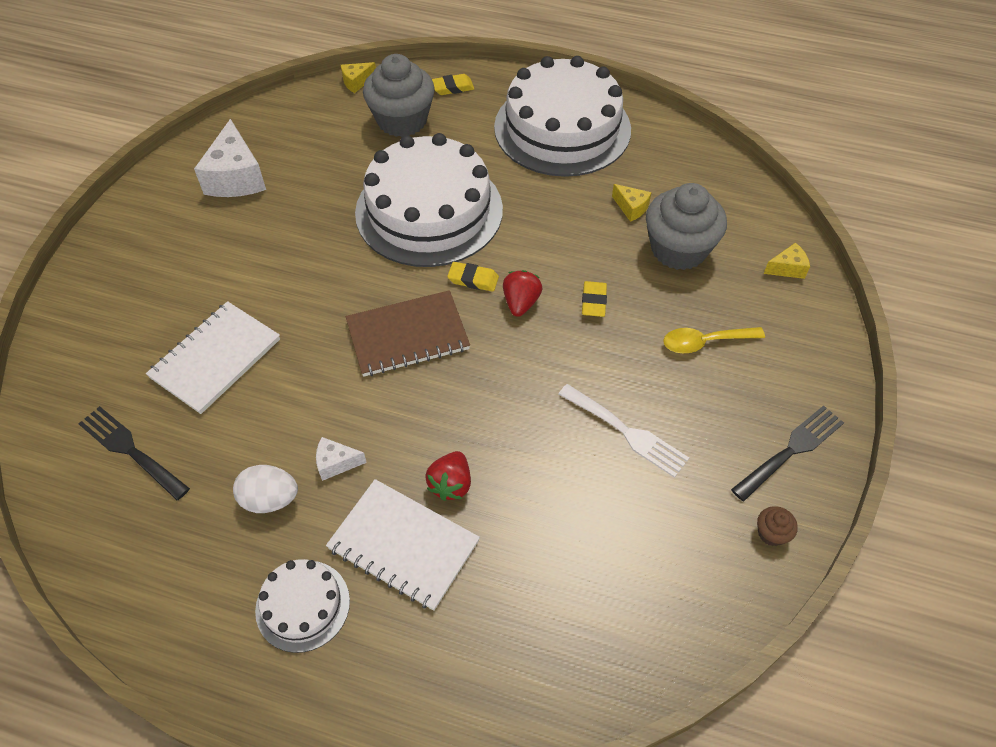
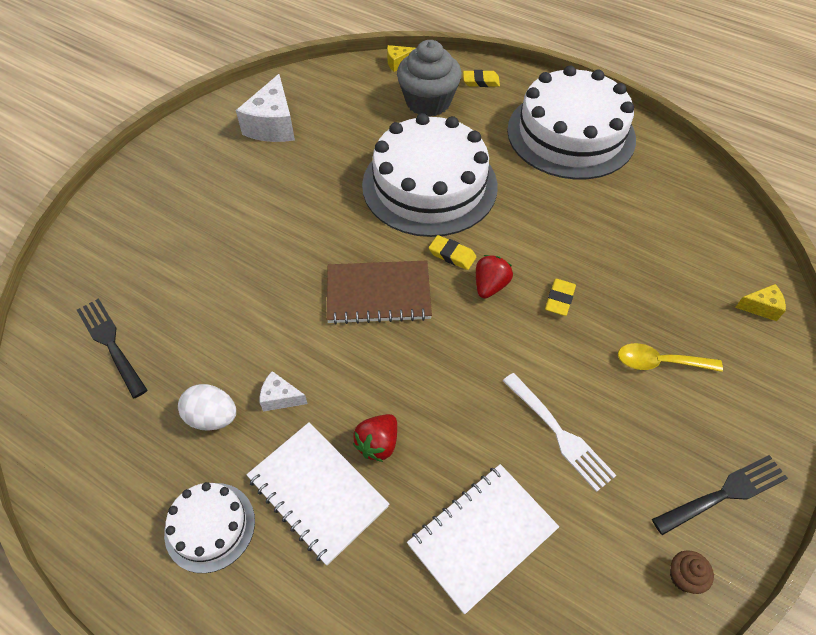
camera: 15 degrees right, 0 degrees up
white notebook [146,301,280,414] -> white notebook moved to [407,464,559,614]
yellow cheese [612,184,652,222] -> none
grey cupcake [646,183,727,270] -> none

